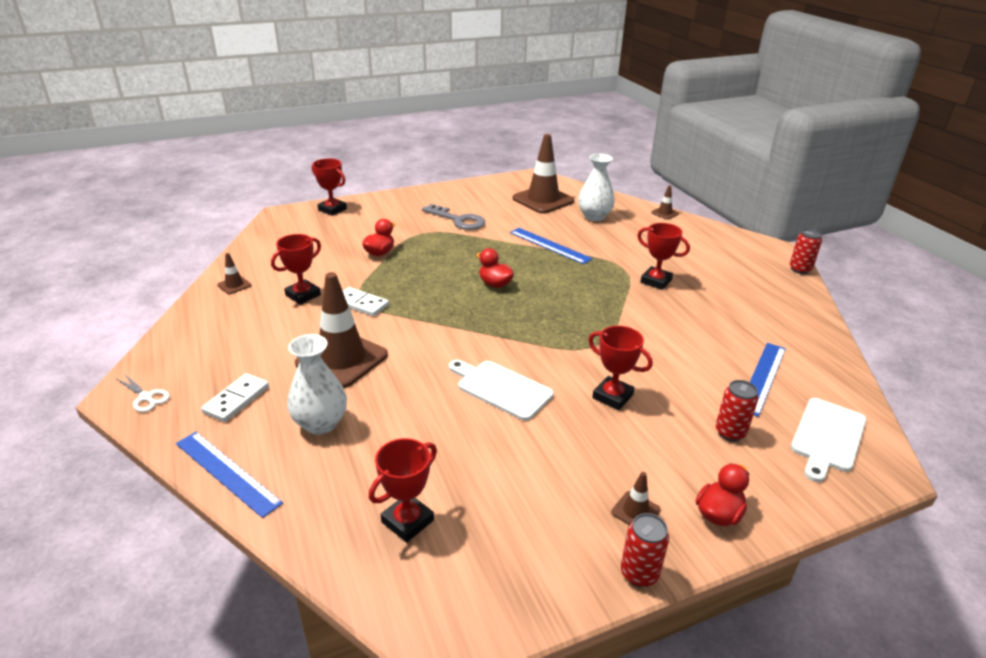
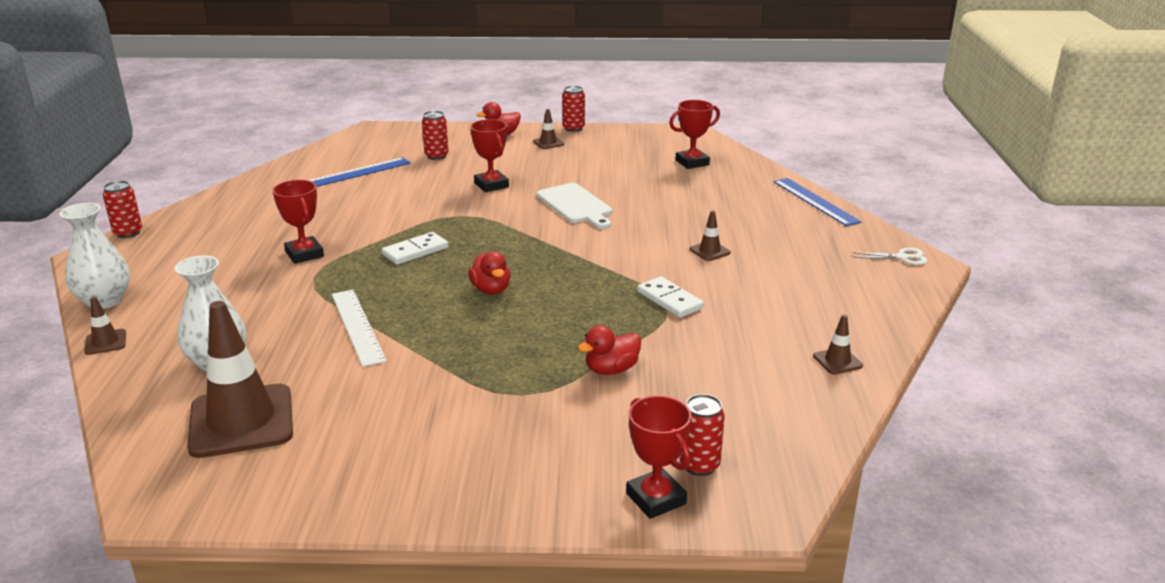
camera: 155 degrees left, 5 degrees down
white scissors [117,374,170,412] -> white scissors turned 120 degrees clockwise [852,248,928,265]
white domino [201,373,269,422] -> white domino moved to [382,232,448,265]
red trophy [271,234,321,305] -> none
white vase [287,334,347,435] -> white vase moved to [59,203,130,309]
brown traffic cone [295,272,388,388] -> brown traffic cone [690,210,731,261], size x0.43
grey key [422,204,485,230] -> none
blue ruler [510,228,593,264] -> white ruler [332,290,387,367]
white cutting board [791,398,866,482] -> none
none -> red can [680,394,725,476]

